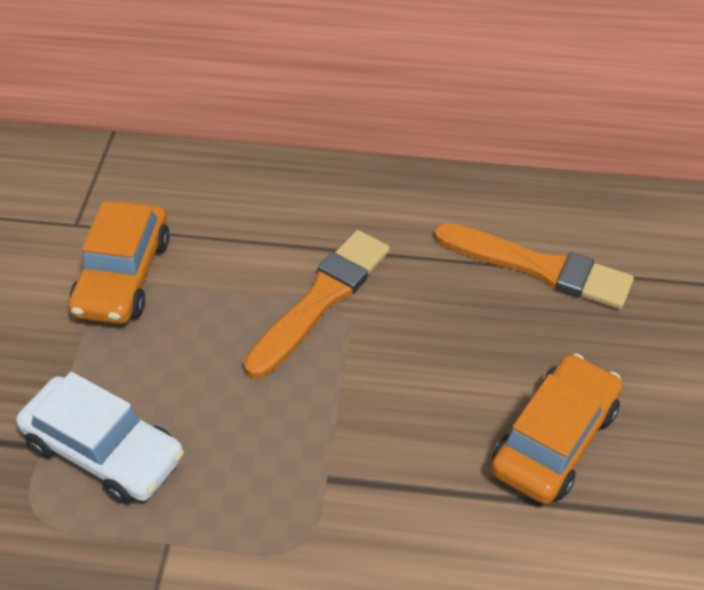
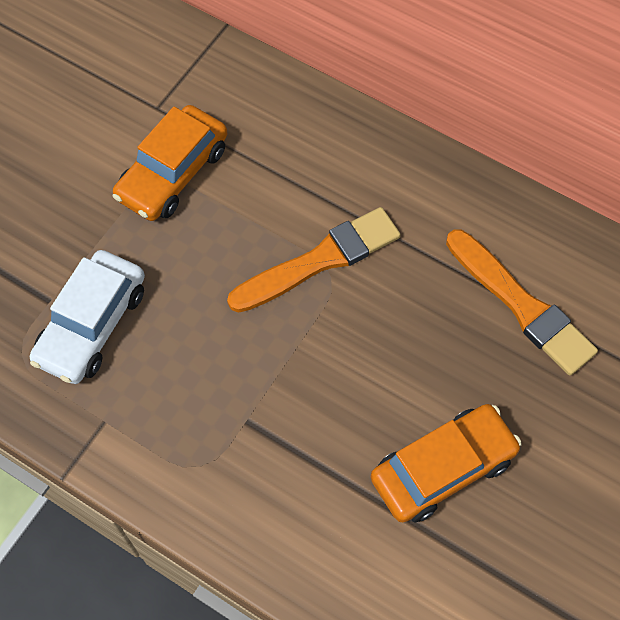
camera: 25 degrees right, 15 degrees up
white car [16,372,184,504] -> white car turned 60 degrees clockwise [30,250,145,384]

